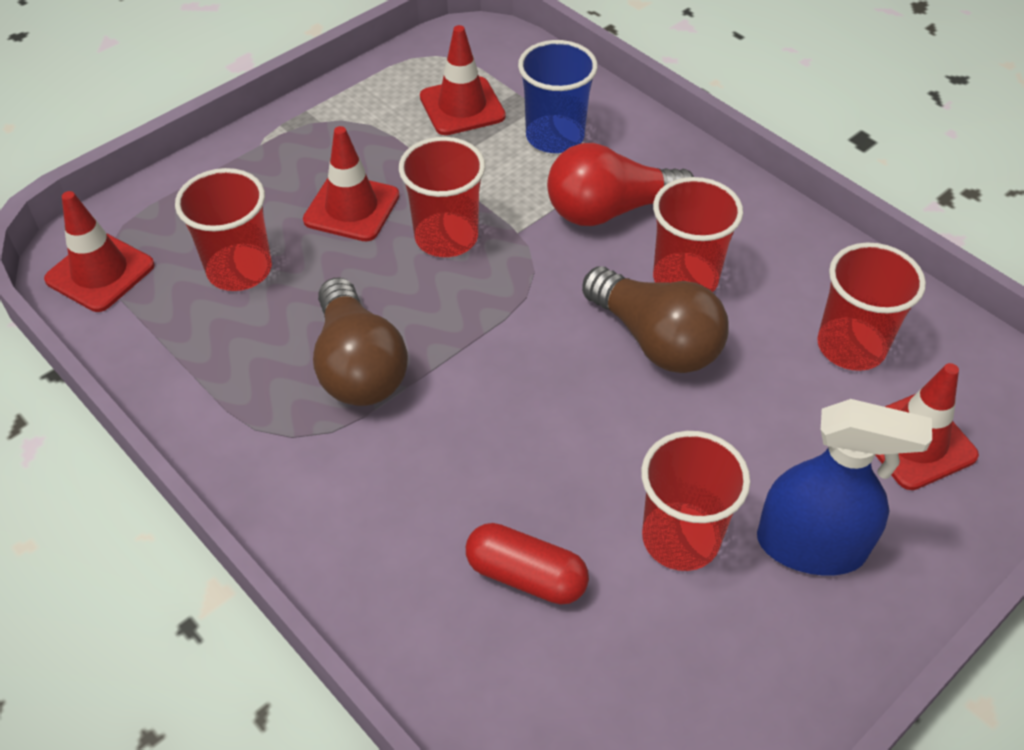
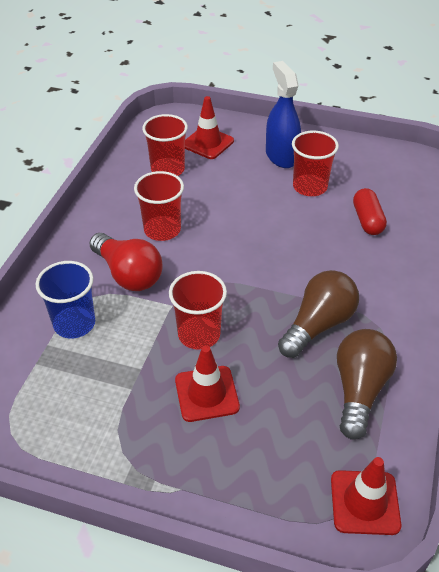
camera: 120 degrees left, 5 degrees down
red cup [175,168,272,291] -> none
red traffic cone [420,25,506,135] -> none
brown light bulb [582,266,729,373] -> brown light bulb moved to [337,329,397,440]

